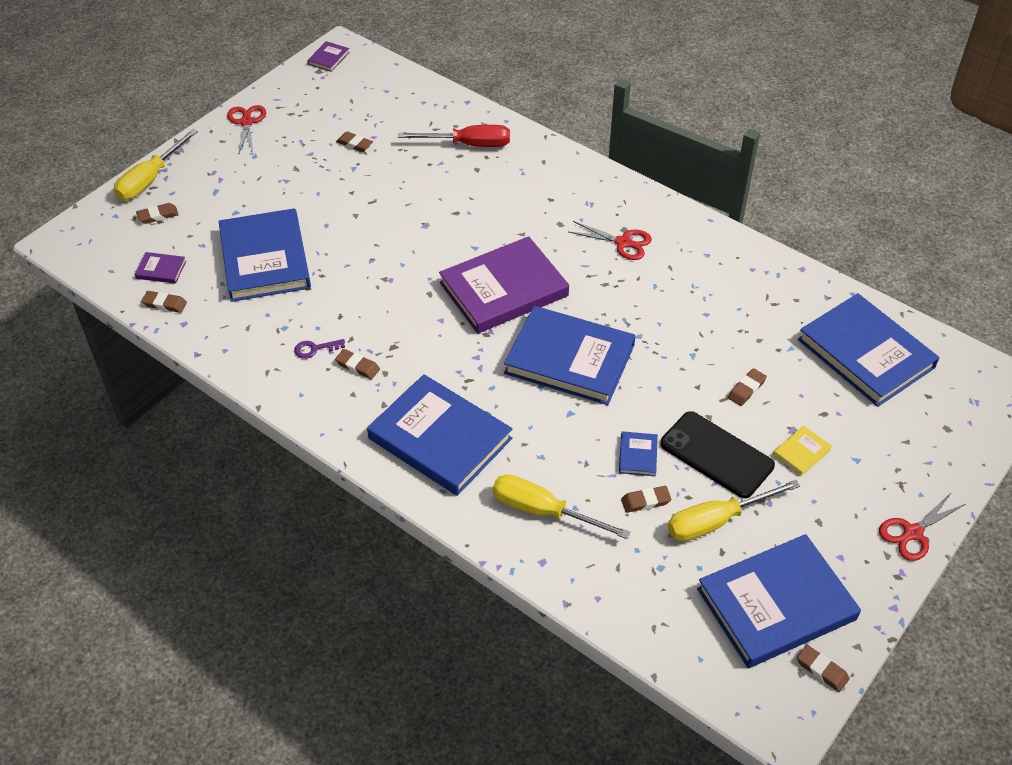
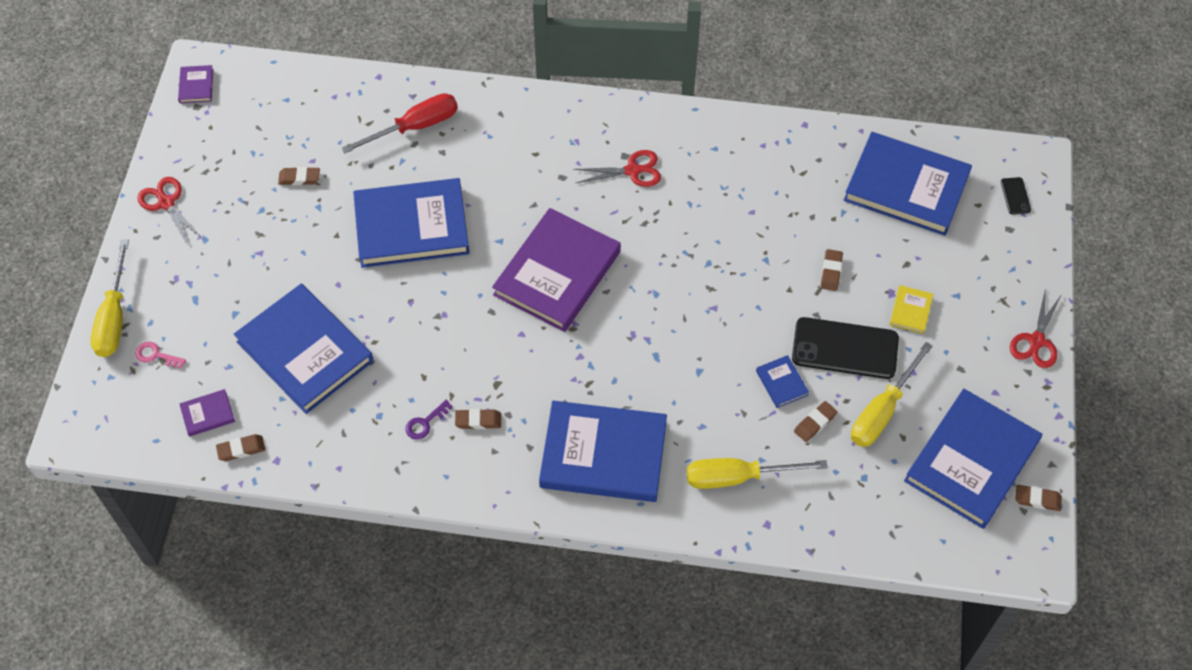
camera: 30 degrees left, 10 degrees up
brown eraser [136,203,179,224] -> pink key [135,342,186,369]
blue book [504,306,636,405] -> blue book moved to [353,178,469,268]
none -> black phone [1001,177,1031,214]

